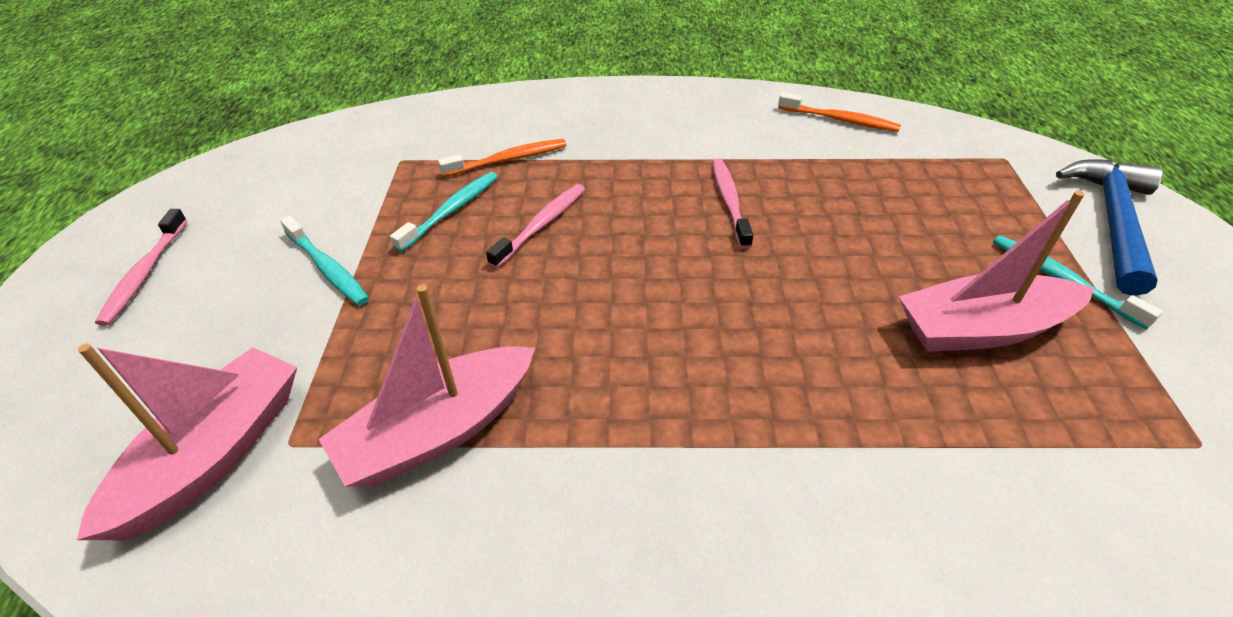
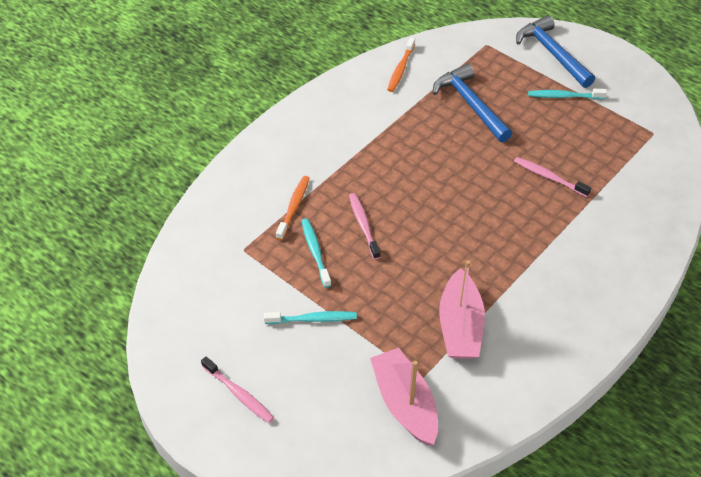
camera: 50 degrees left, 5 degrees up
pink toothbrush [712,158,753,249] -> pink toothbrush moved to [514,157,591,197]
orange toothbrush [778,92,901,132] -> orange toothbrush turned 135 degrees clockwise [387,37,415,92]
pink boat [899,191,1094,352] -> none
none -> blue hammer [433,64,512,142]

